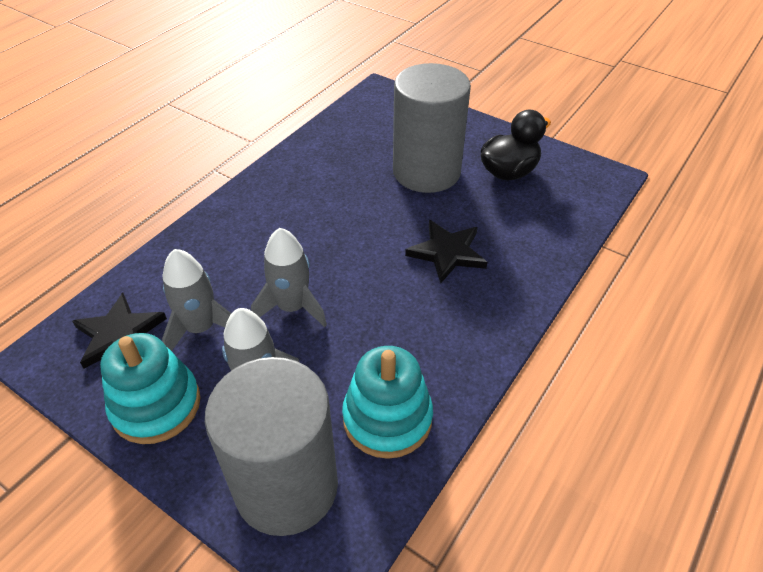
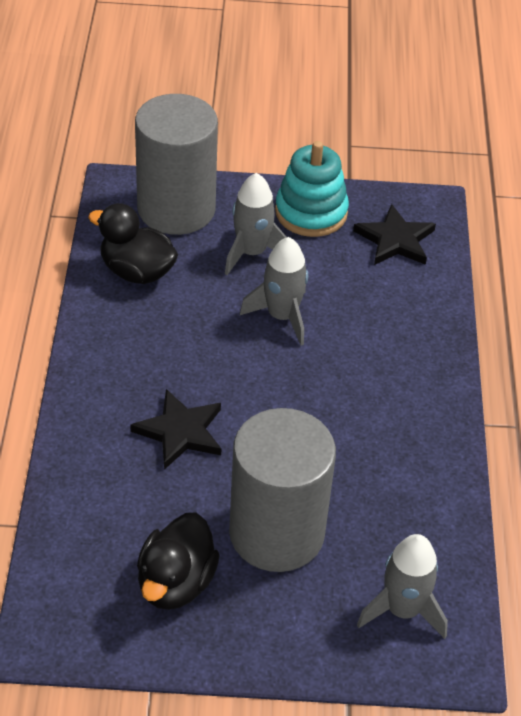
camera: 145 degrees right, 0 degrees up
grey rocket [162,249,232,351] -> grey rocket moved to [357,534,448,639]
turquoise stacking toy [342,346,433,459] -> black duck [88,203,178,284]

